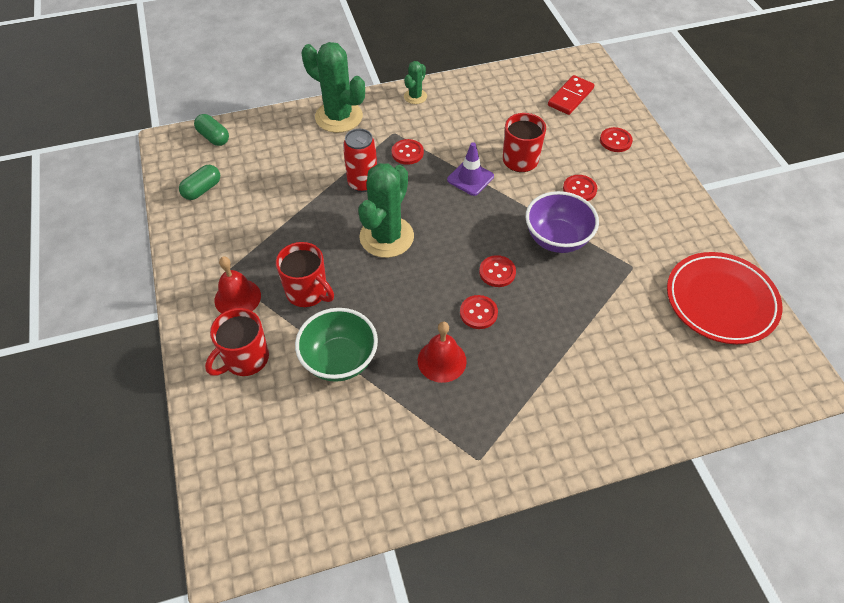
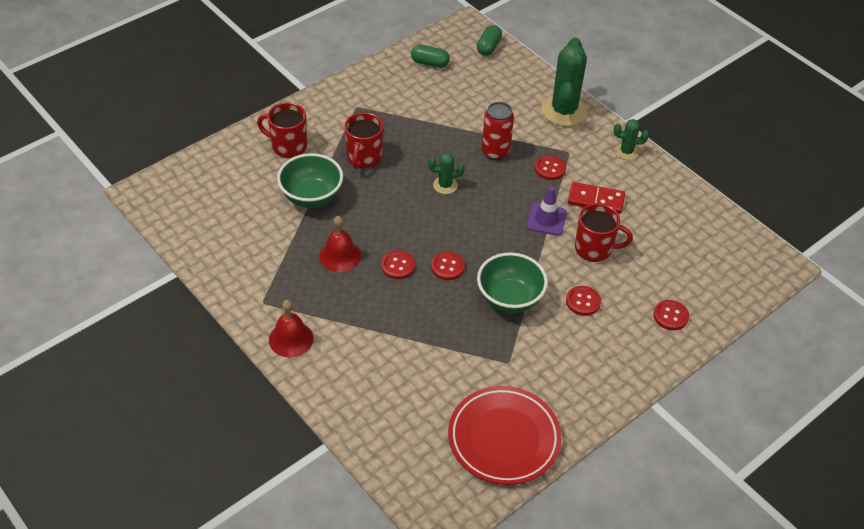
camera: 65 degrees right, 5 degrees down
red bell [214,256,261,314] -> red bell moved to [269,300,313,357]
green cactus [358,163,414,258] -> green cactus [428,152,465,194], size x0.50
purple bowl [526,191,599,253] -> green bowl [477,252,548,313]
red domino [548,75,594,115] -> red domino moved to [568,182,625,214]

